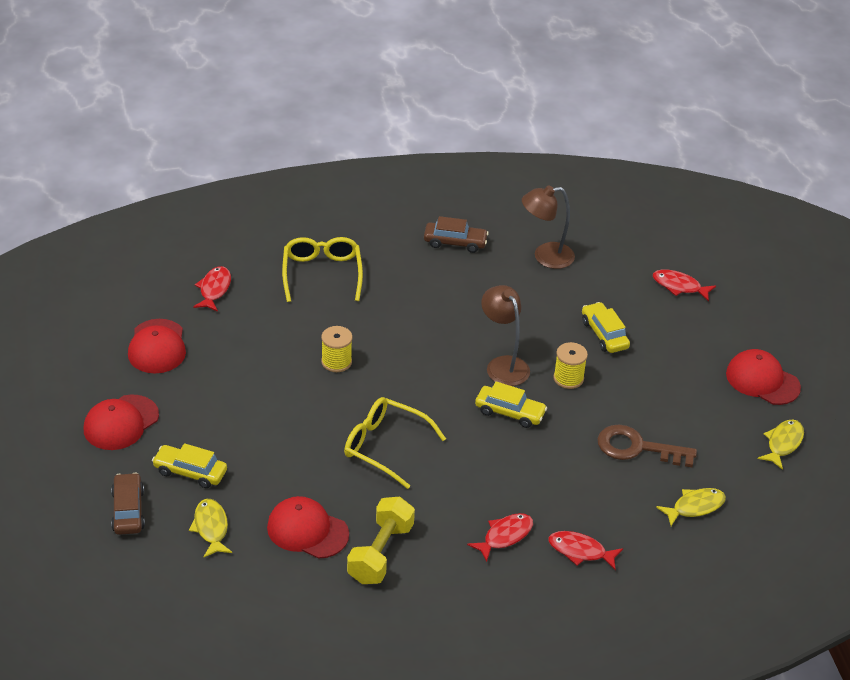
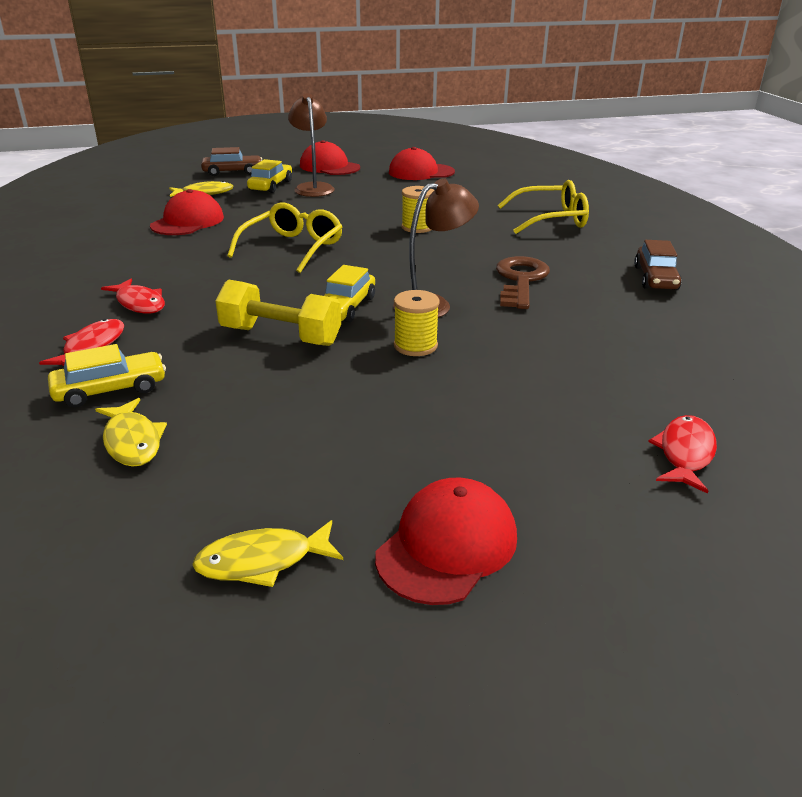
camera: 90 degrees right, 10 degrees down
red fish [193,266,231,312] -> none
yellow dumbbell [347,497,415,584] -> yellow dumbbell moved to [215,279,341,346]
brown lamp [522,186,575,269] -> brown lamp moved to [288,93,335,197]
yellow car [582,302,630,353] -> yellow car moved to [48,344,166,407]
brown key [597,425,697,467] -> brown key moved to [496,256,550,309]
yellow fish [758,419,804,470] -> yellow fish turned 135 degrees clockwise [192,520,343,587]

